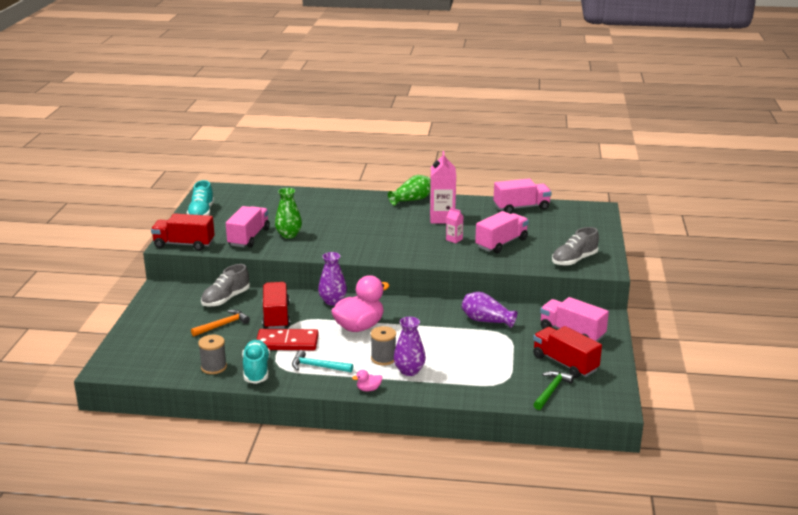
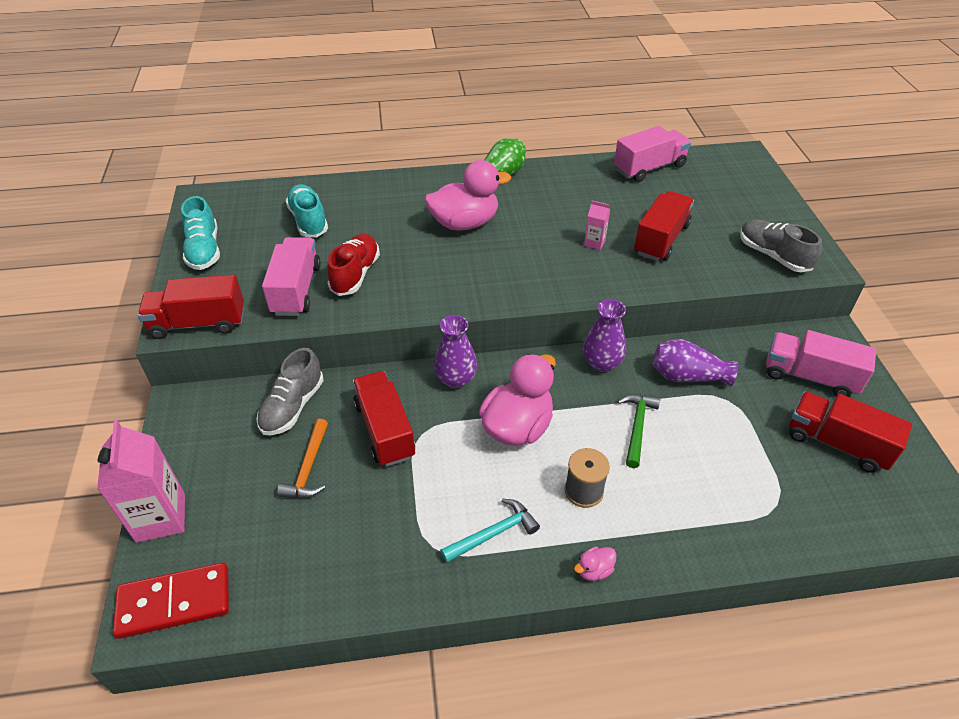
camera: 15 degrees left, 20 degrees up
orange hammer [191,310,250,336] -> orange hammer turned 150 degrees clockwise [277,419,328,498]
grey spool [198,335,227,374] -> none
turquoise shoe [242,340,270,384] -> turquoise shoe moved to [286,184,328,237]
red domino [256,329,319,350] -> red domino moved to [113,562,229,639]
green vase [275,188,302,239] -> red shoe [327,234,380,296]
turquoise hammer [292,350,353,373] -> turquoise hammer turned 150 degrees clockwise [440,499,540,563]
purple vase [394,317,426,376] -> purple vase moved to [583,299,626,372]
pink carton [430,151,456,224] -> pink carton moved to [97,420,185,543]
pink truck [475,211,529,253] -> red truck [634,191,694,261]
green hammer [533,371,574,410] -> green hammer moved to [617,394,660,468]
grey shoe [552,227,599,266] -> grey shoe turned 105 degrees clockwise [740,220,822,272]
none -> pink duck [425,160,511,231]

